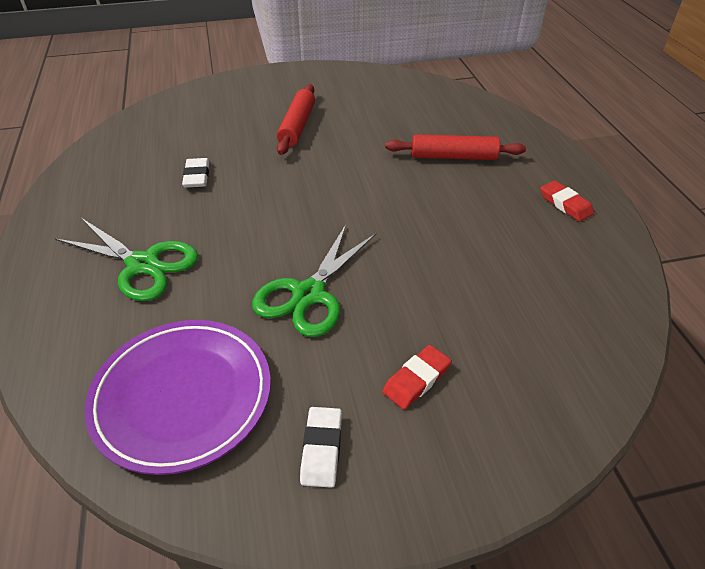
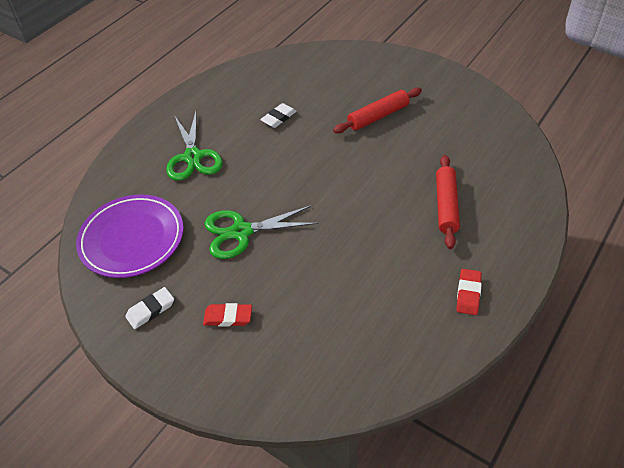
camera: 50 degrees right, 5 degrees up
red rolling pin [385,134,526,160] -> red rolling pin turned 45 degrees clockwise [436,155,460,249]

